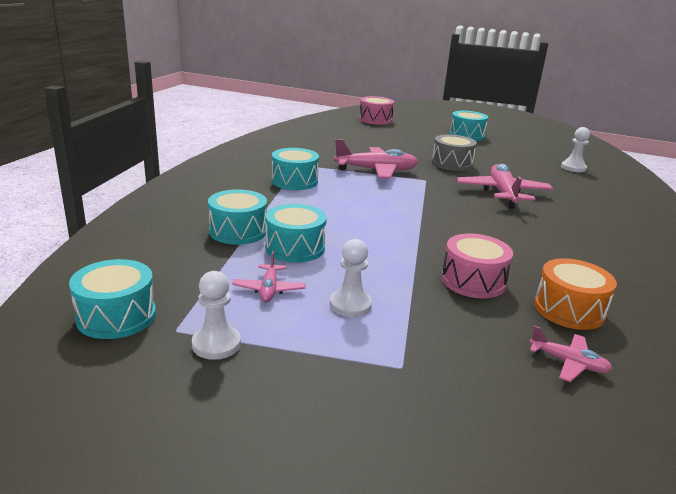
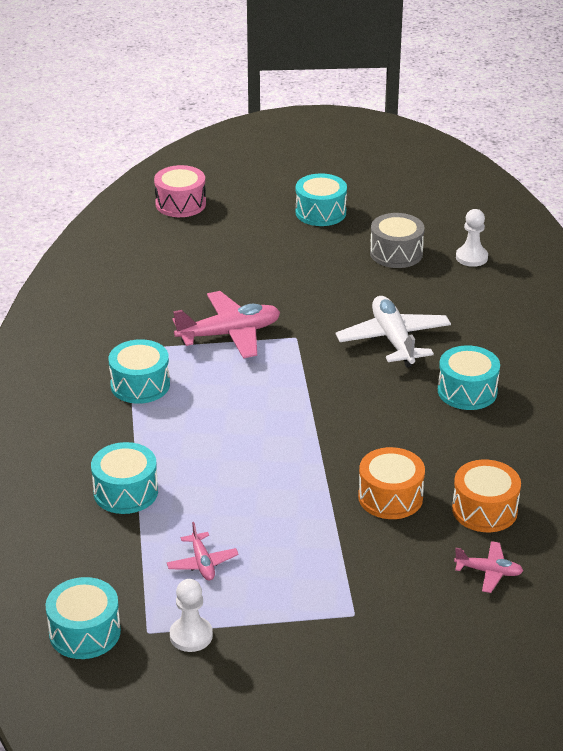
camera: 15 degrees left, 10 degrees up
turquoise drum [265,204,327,262] -> turquoise drum moved to [438,345,500,410]
white pawn [330,239,372,317] -> none
grey drum [432,134,477,171] -> grey drum moved to [370,213,425,268]
pink drum [441,234,513,298] -> orange drum [358,447,425,519]
pink plane [457,164,553,209] -> white plane [336,296,451,368]

